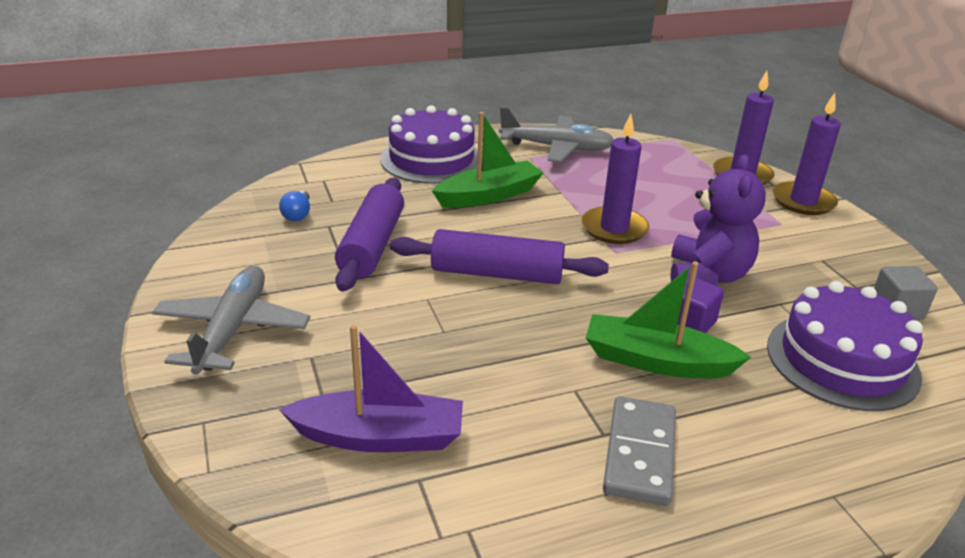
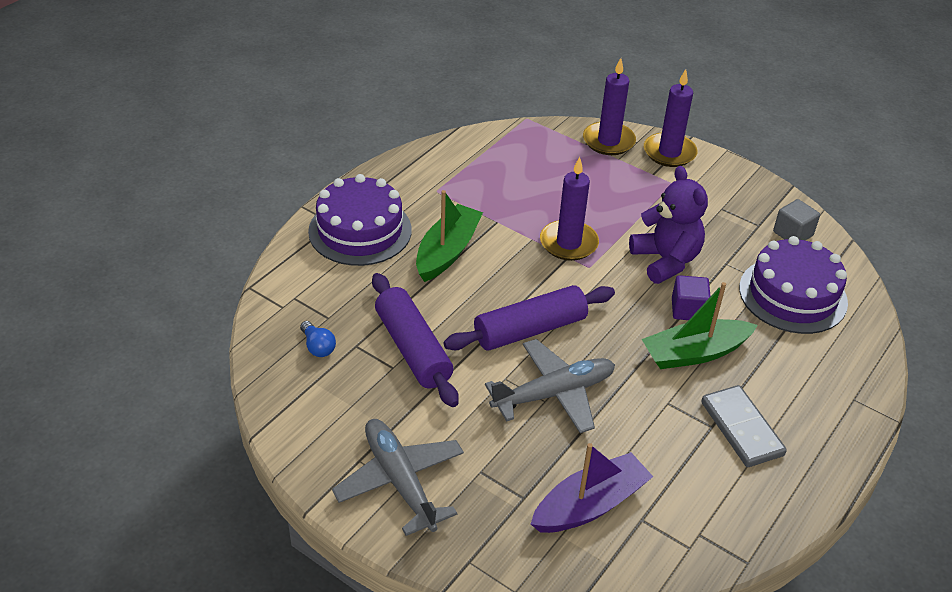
camera: 35 degrees left, 10 degrees up
grey plane [499,107,614,162] -> grey plane moved to [485,339,615,433]

